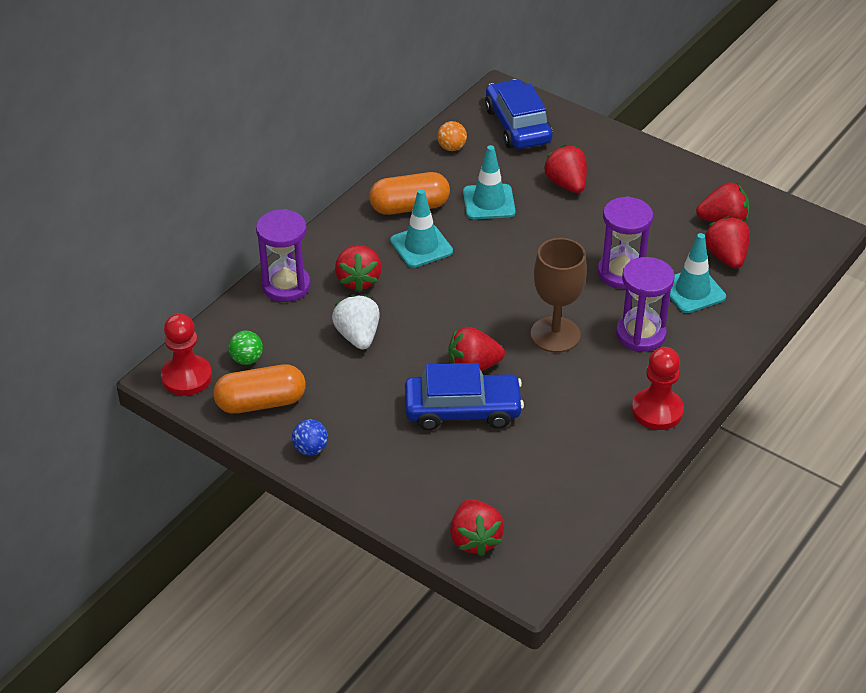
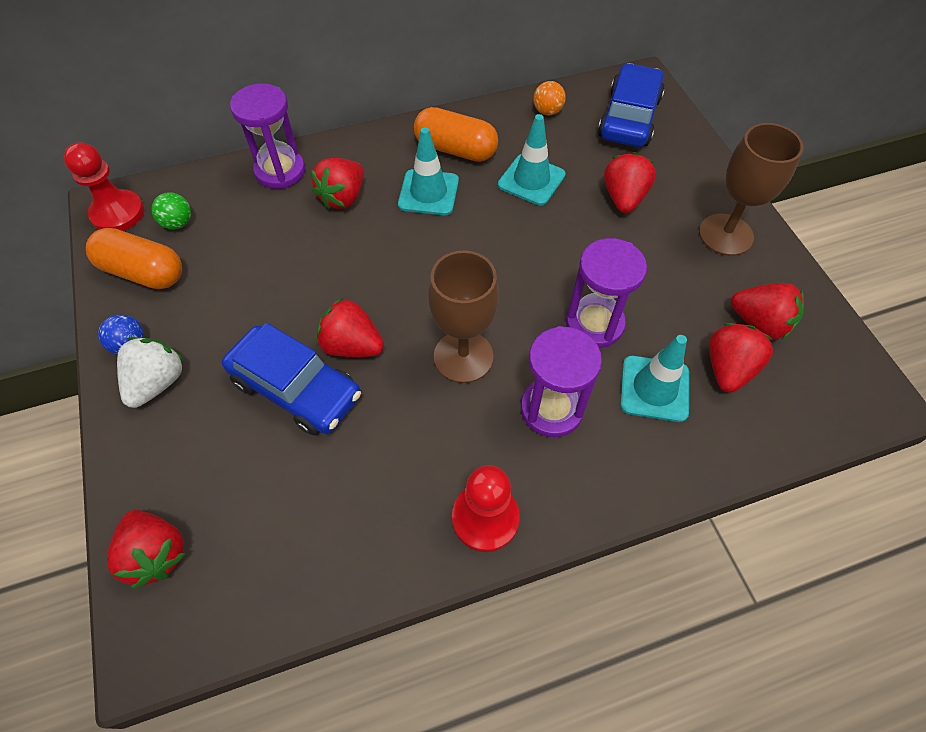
camera: 35 degrees right, 15 degrees up
white strawberry [332,294,380,350] -> white strawberry moved to [117,337,184,408]
red strawberry [450,499,504,556] -> red strawberry turned 60 degrees counterclockwise [107,510,186,589]
none -> brown goblet [699,123,804,256]

